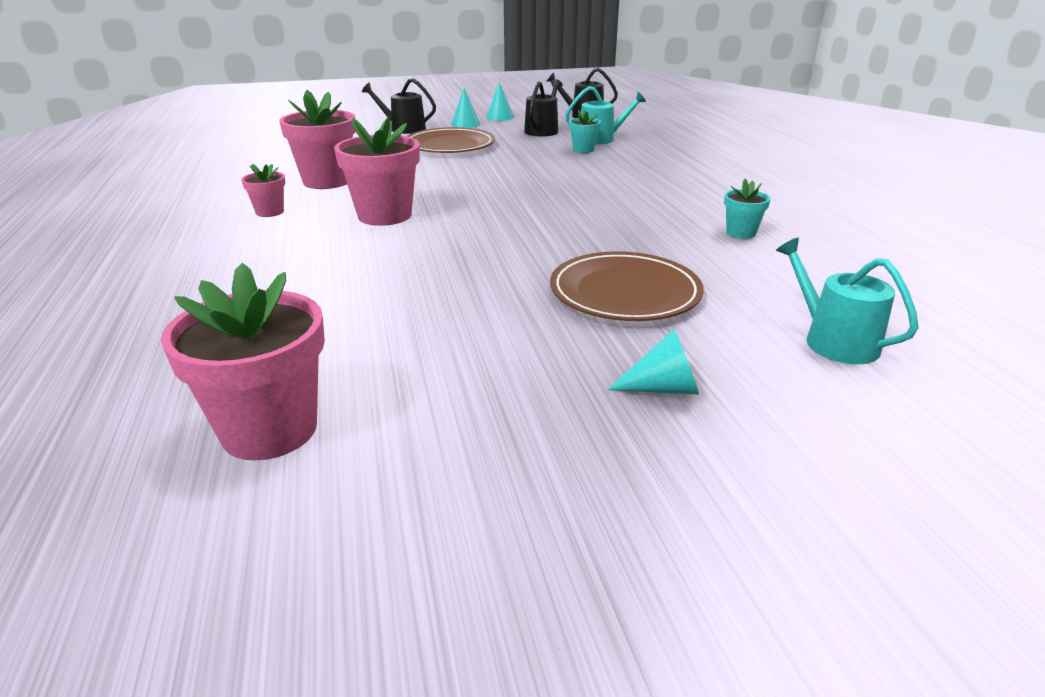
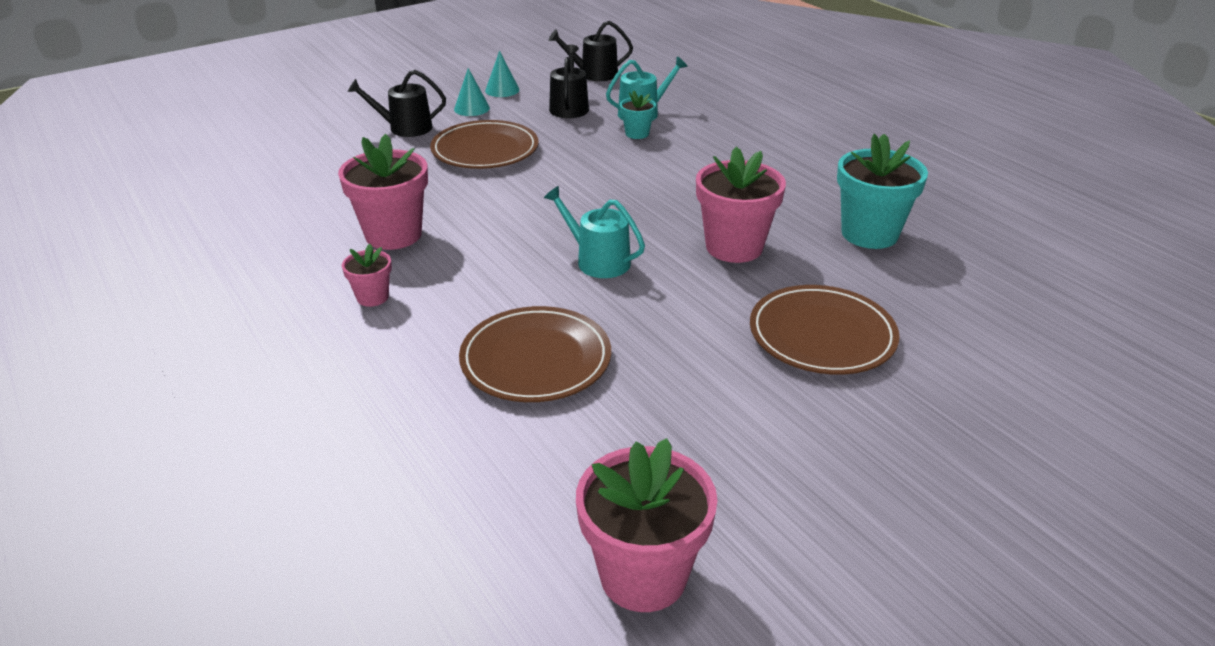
camera: 20 degrees left, 5 degrees up
pink flower pot [334,116,420,226] -> pink flower pot moved to [696,147,786,263]
turquoise cone [608,329,699,395] -> none
turquoise flower pot [724,179,771,239] -> turquoise flower pot [837,134,928,249], size x1.95
turquoise watering can [776,238,919,364] -> turquoise watering can moved to [544,186,645,278]
none -> brown plate [459,306,611,402]

